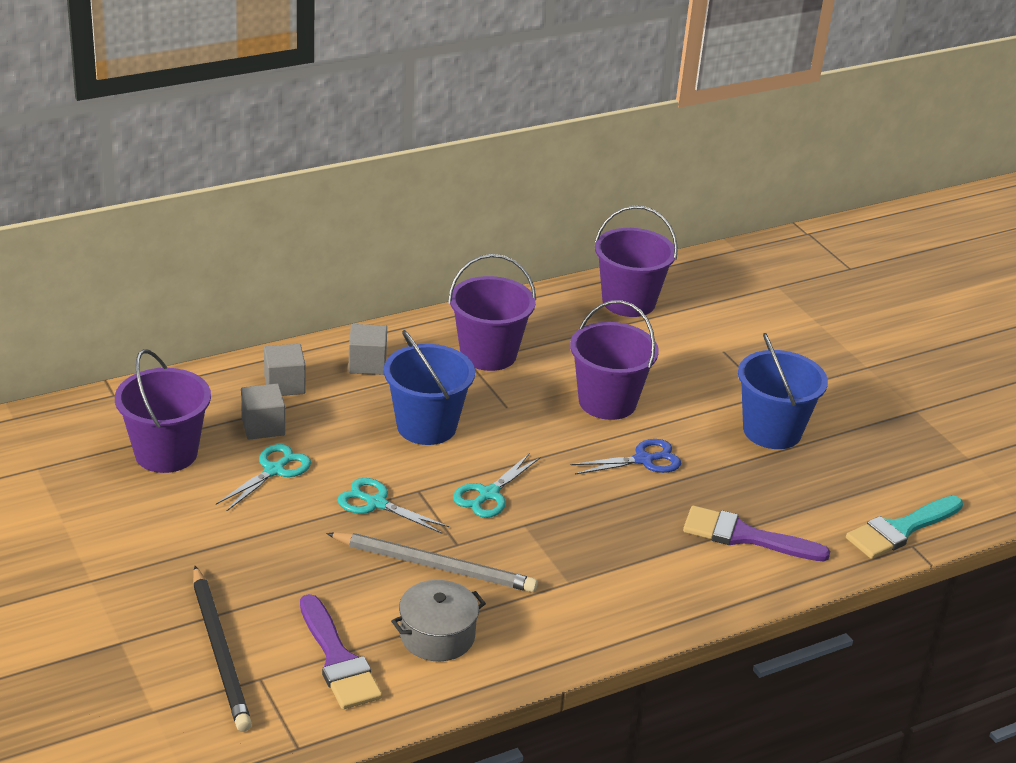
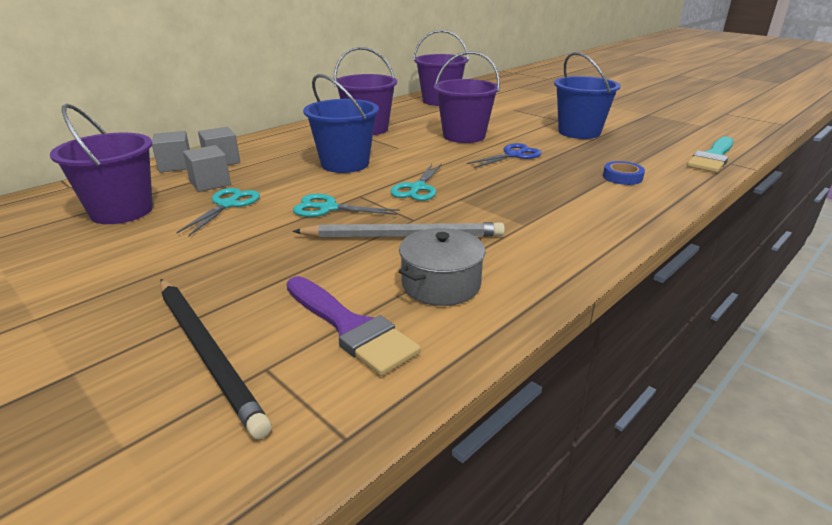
camera: 15 degrees left, 5 degrees down
grey cube [348,324,387,375] -> grey cube moved to [152,131,190,173]
purple brush [683,506,830,561] -> blue tape [603,161,645,185]

